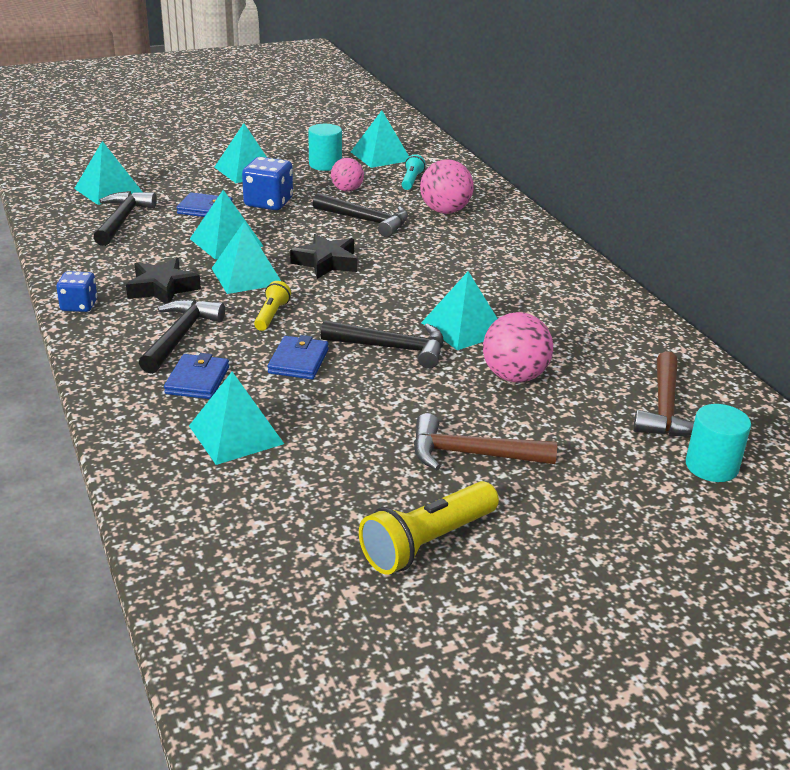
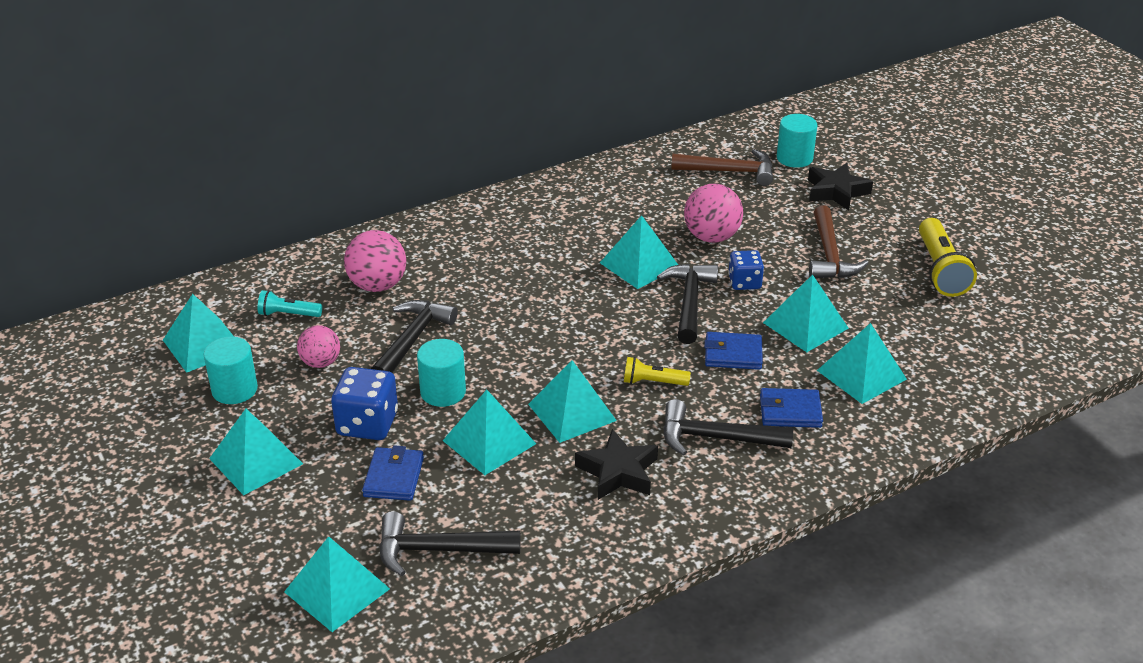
camera: 95 degrees left, 5 degrees up
blue dice [56,271,97,312] -> blue dice moved to [728,250,764,290]
black star [290,234,357,279] -> black star moved to [808,163,873,211]
yellow flashlight [359,481,499,575] -> yellow flashlight turned 45 degrees clockwise [919,218,977,297]
none -> turquoise cylinder [417,339,466,407]
none -> turquoise pyramid [763,274,849,352]

